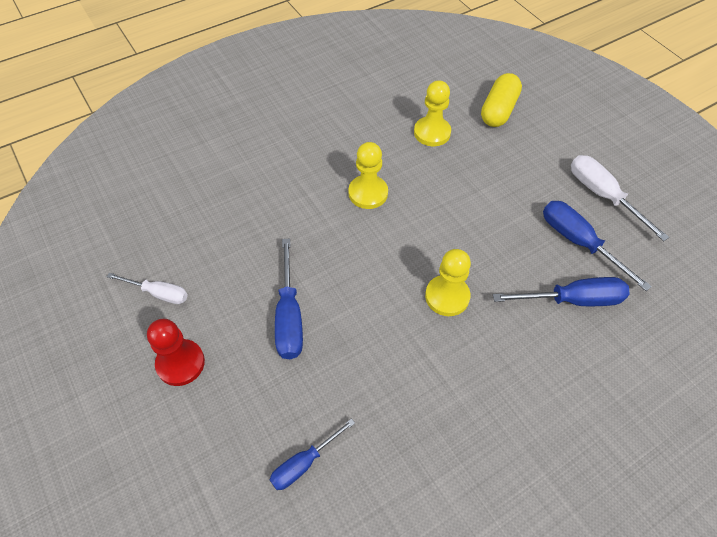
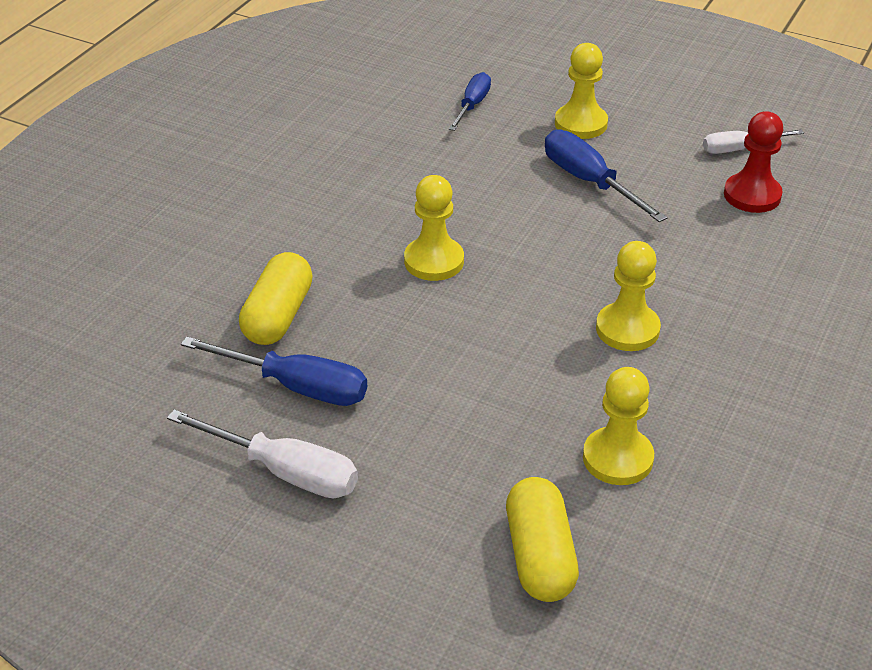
camera: 150 degrees right, 15 degrees down
red pawn [147,319,205,386] -> red pawn moved to [724,111,783,213]
blue screwdriver [493,277,630,306] -> yellow capsule [239,252,313,345]
none -> yellow pawn [555,43,608,139]

